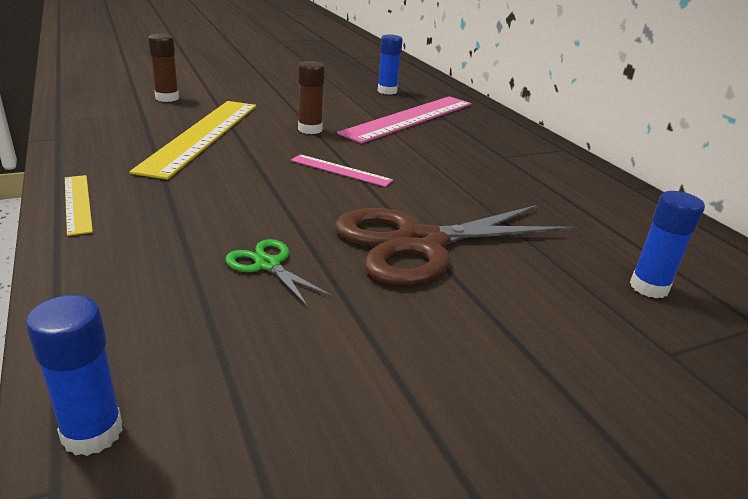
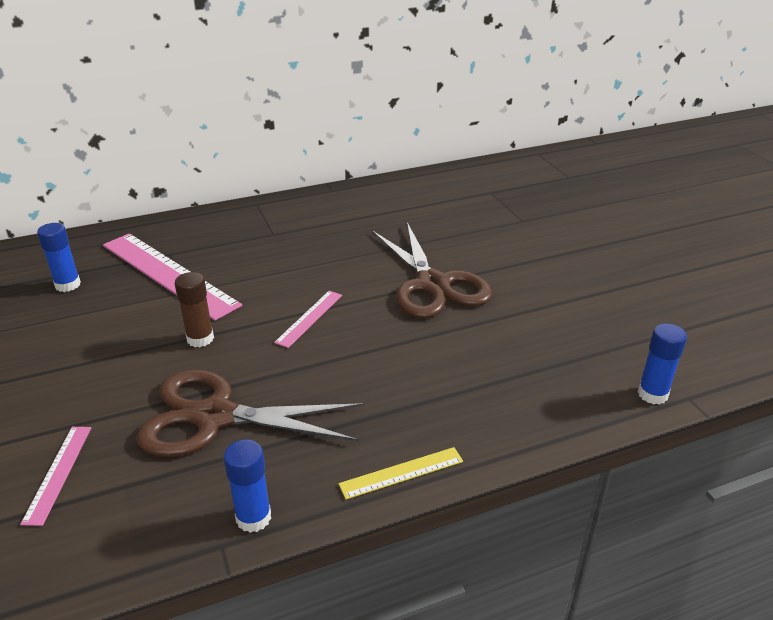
camera: 85 degrees left, 5 degrees up
yellow ruler [130,101,256,180] -> brown scissors [136,370,364,457]
brown glue stick [148,34,179,102] -> pink ruler [20,427,91,526]
green scissors [225,239,332,307] -> none
blue glue stick [630,191,705,298] -> blue glue stick moved to [223,439,271,533]

